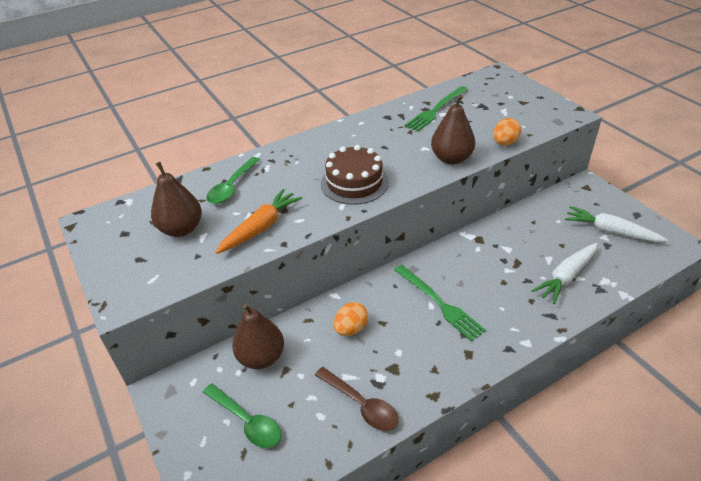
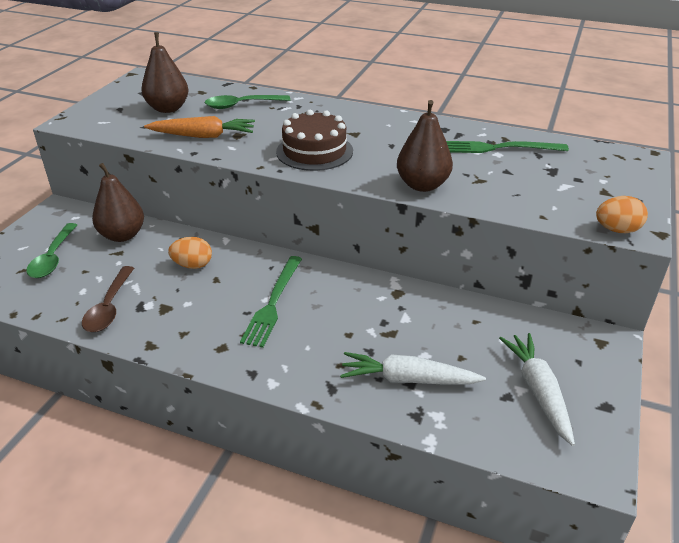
camera: 50 degrees right, 5 degrees down
orange egg [493,118,521,146] -> orange egg moved to [596,196,648,233]

